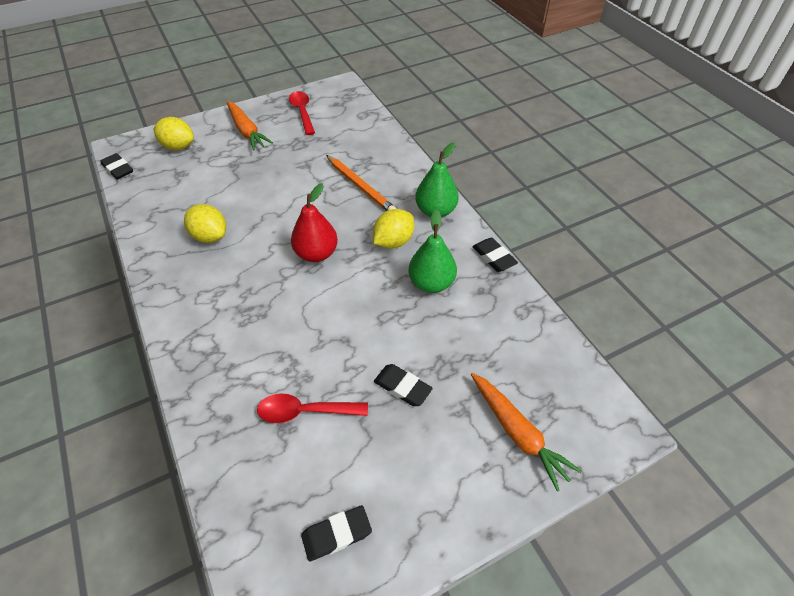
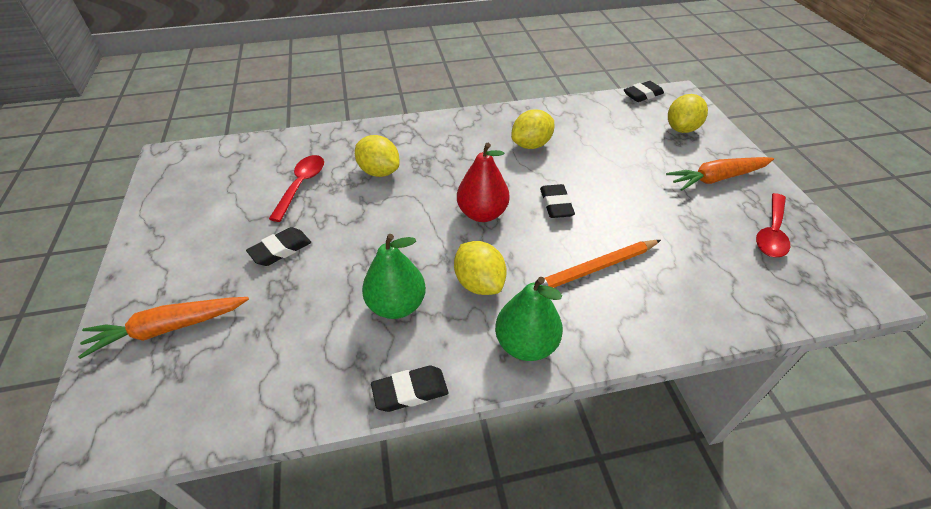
camera: 105 degrees right, 5 degrees down
red spoon [289,91,315,135] -> red spoon turned 120 degrees clockwise [756,193,790,257]
black eraser [301,505,372,561] -> black eraser moved to [540,184,575,218]
none -> yellow lemon [355,135,400,177]

